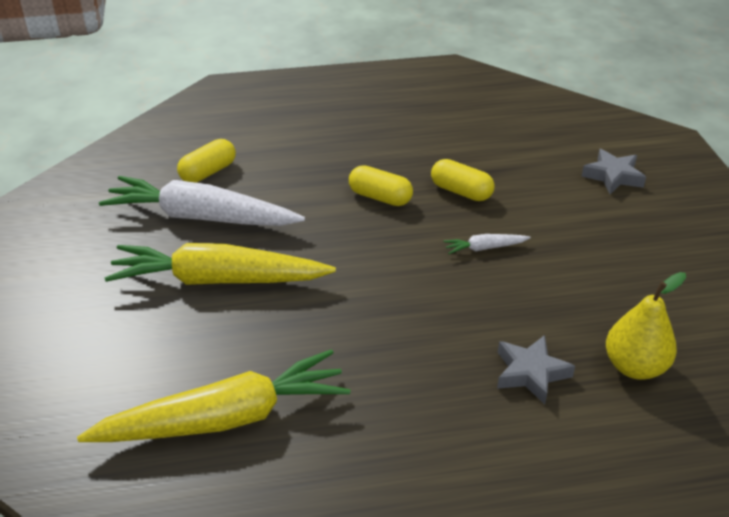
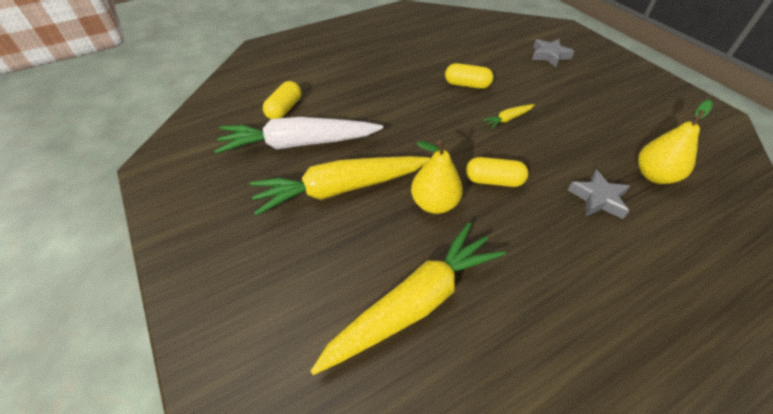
camera: 20 degrees left, 10 degrees up
yellow capsule [349,165,413,206] -> yellow capsule moved to [466,157,528,187]
white carrot [443,234,531,254] -> yellow carrot [483,104,534,129]
none -> yellow pear [411,140,463,214]

